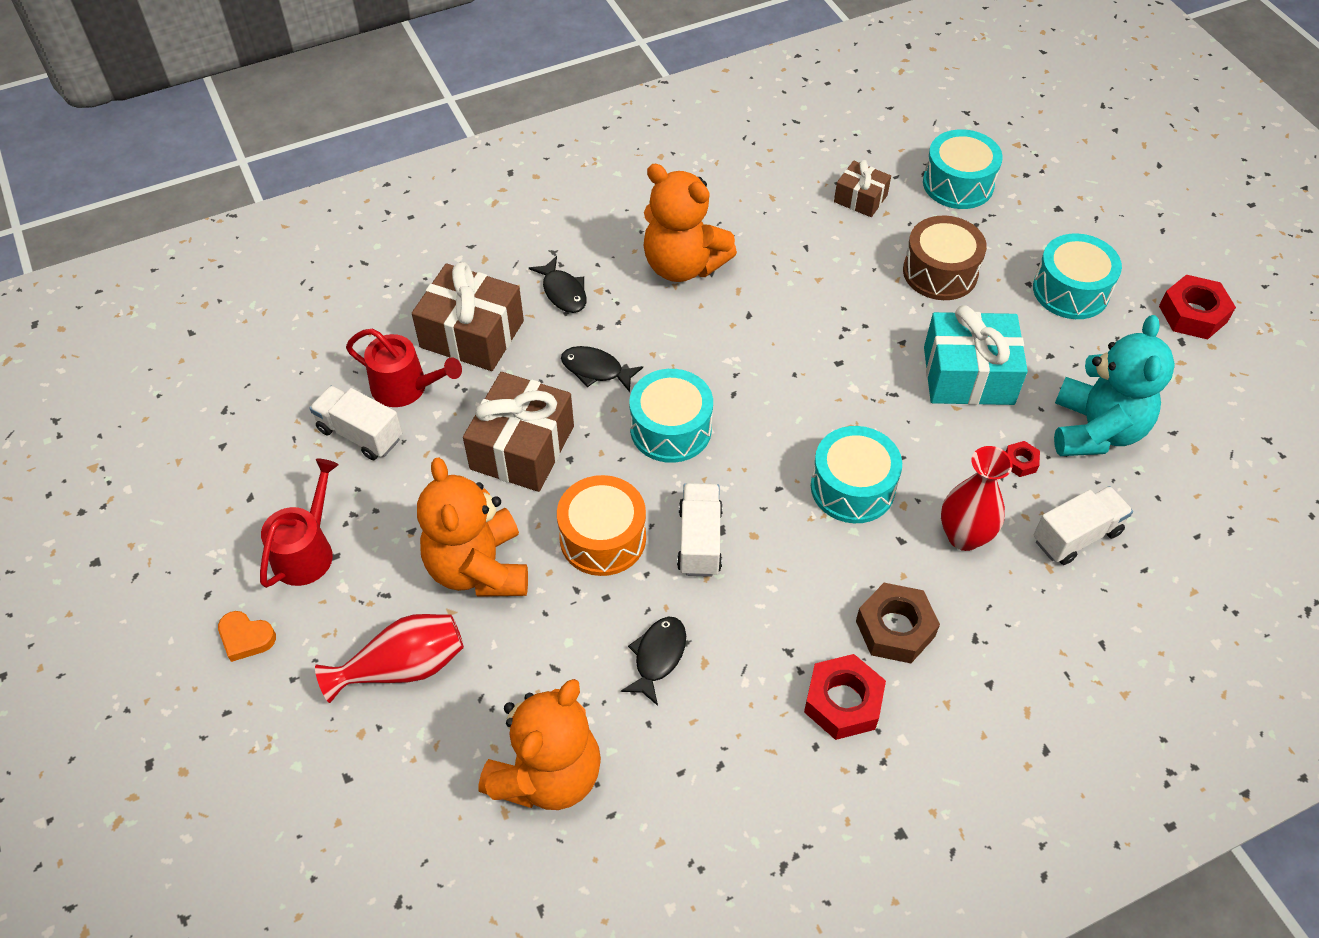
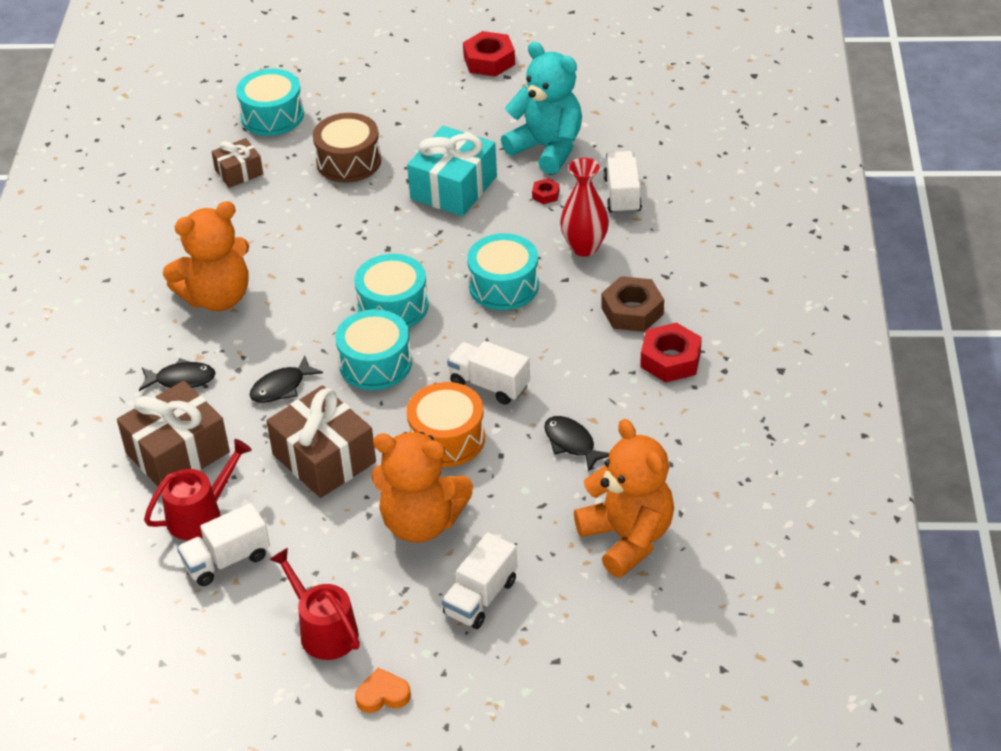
camera: 60 degrees left, 10 degrees down
orange heart [218,611,276,662] -> orange heart turned 150 degrees counterclockwise [355,667,411,713]
red vase [315,614,464,703] -> white truck [442,533,517,629]
turquoise drum [1033,233,1122,319] -> turquoise drum moved to [354,254,428,328]

